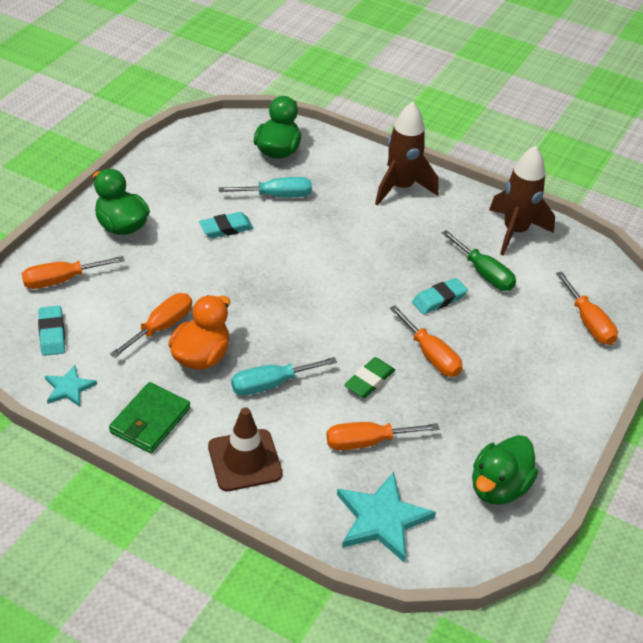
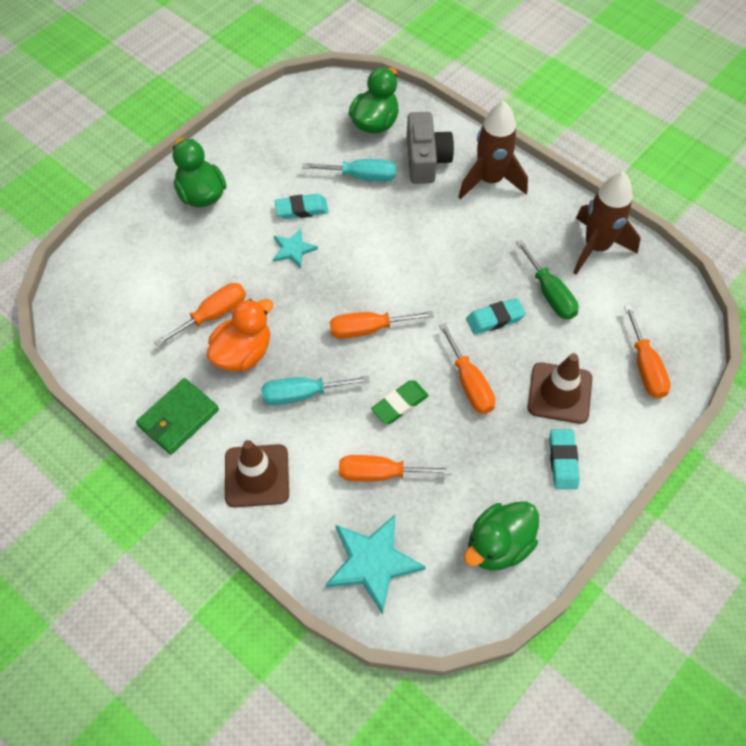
camera: 15 degrees right, 15 degrees up
orange screwdriver [22,256,125,289] -> orange screwdriver moved to [330,311,434,339]
turquoise eraser [38,306,65,356] -> turquoise eraser moved to [549,429,580,489]
turquoise star [45,365,97,407] -> turquoise star moved to [273,229,318,268]
none -> grey camera [407,112,454,184]
none -> brown traffic cone [527,353,592,424]

